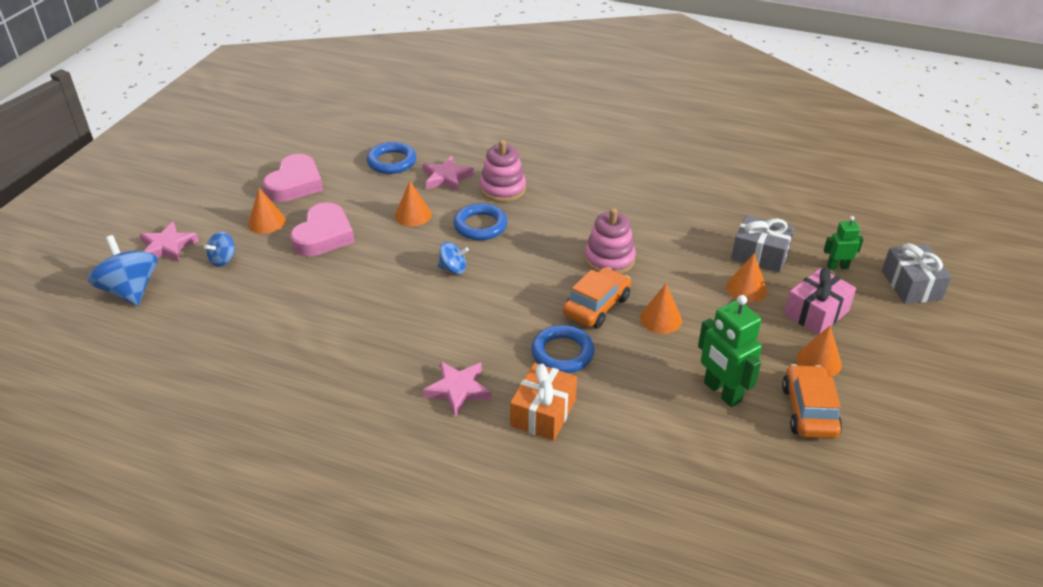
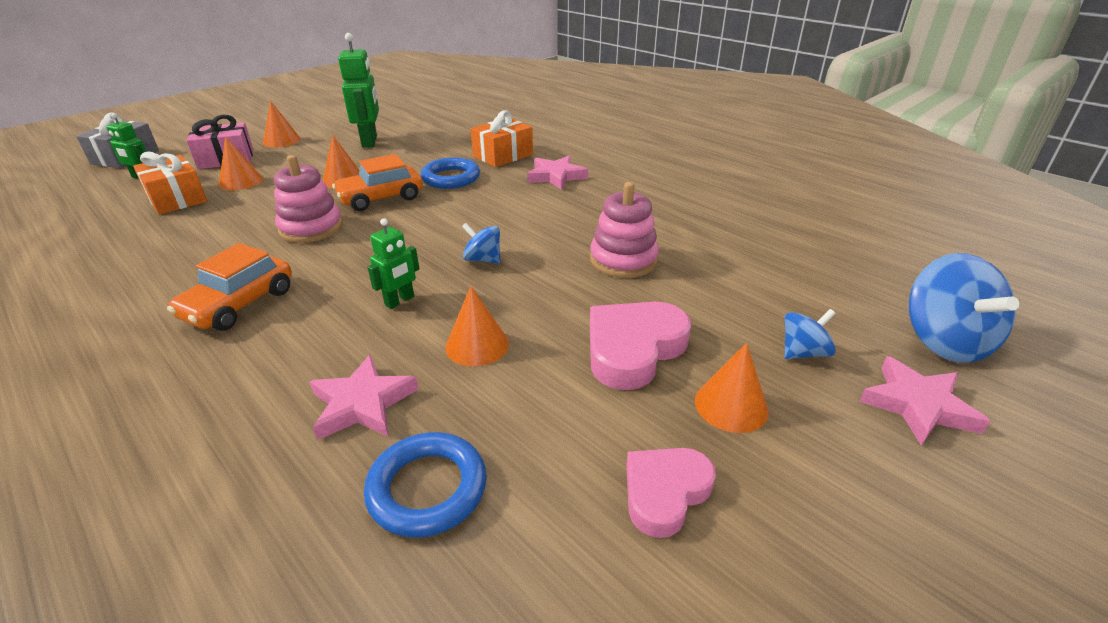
camera: 155 degrees left, 5 degrees down
pink heart [263,154,323,202] -> pink heart [626,448,716,538], size x0.66
blue ring [453,203,508,240] -> green robot [367,218,420,309]
pink stacking toy [480,140,526,202] -> pink stacking toy moved to [590,182,659,278]
grey gift [731,215,794,273] -> orange gift [133,151,207,215]
orange car [782,364,842,439] -> orange car moved to [167,243,292,331]

